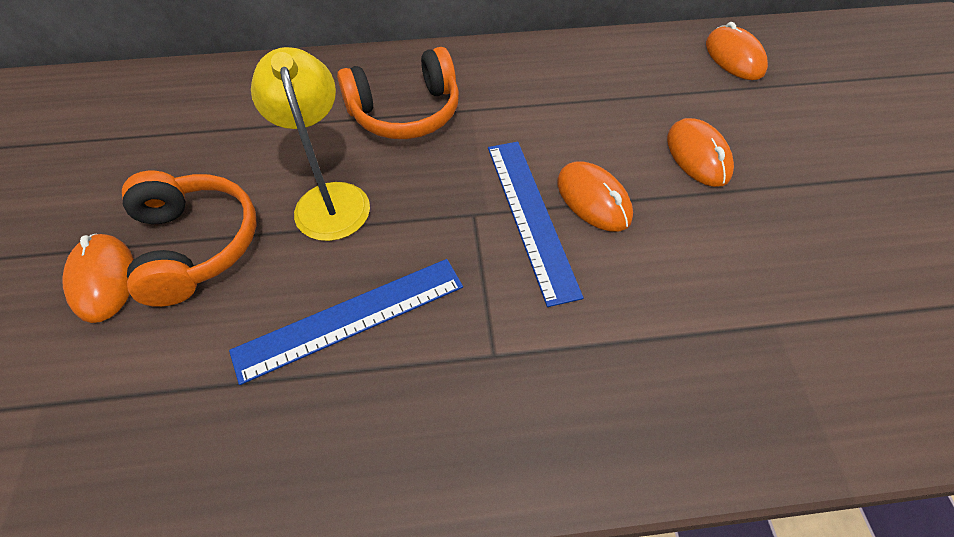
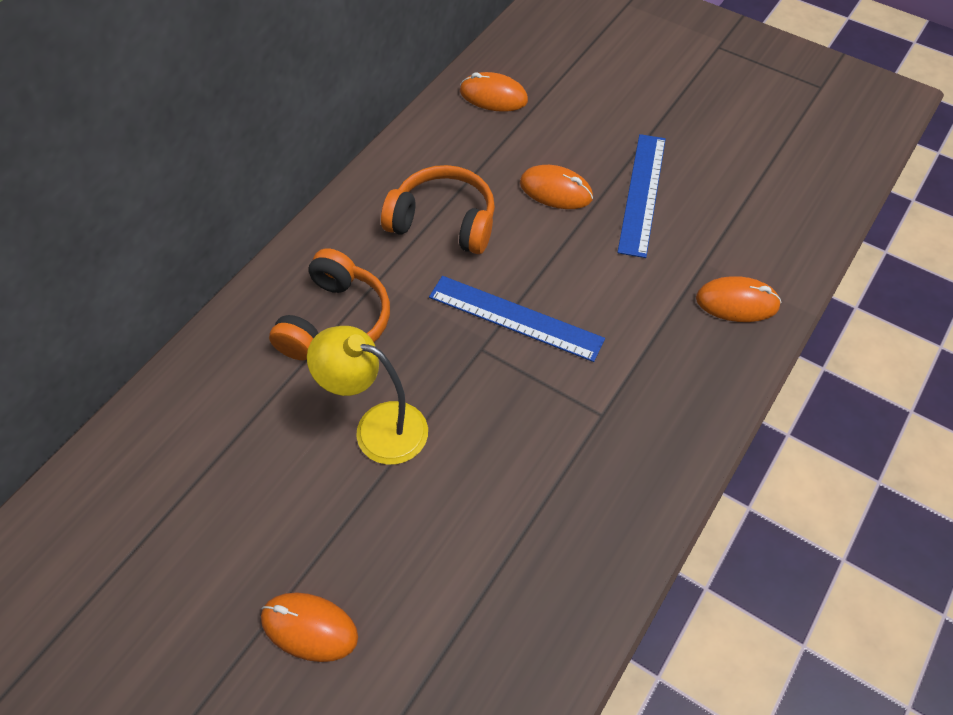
camera: 50 degrees left, 0 degrees up
orange headphones [122,171,257,307] -> orange headphones moved to [381,165,495,254]
blue ruler [229,259,463,385] -> blue ruler moved to [617,134,666,258]
orange mouse [557,161,633,231] -> orange mouse moved to [696,276,781,322]

